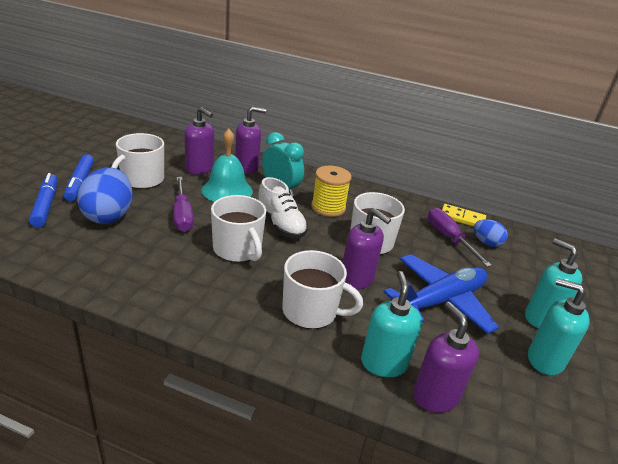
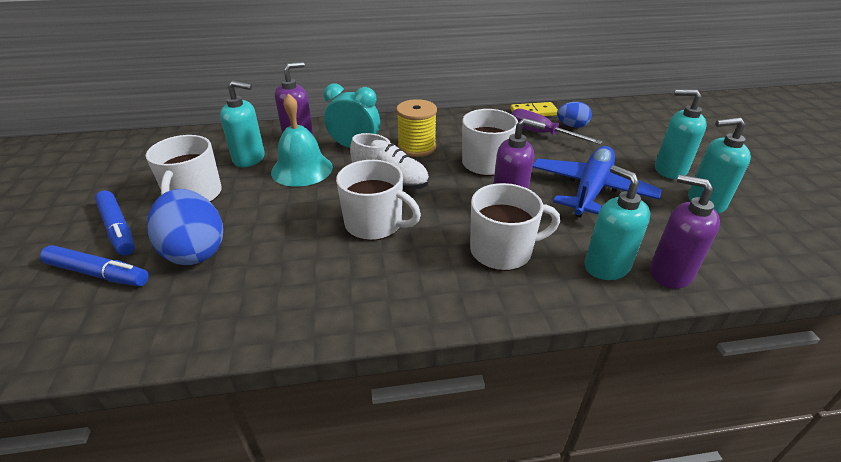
camera: 25 degrees left, 5 degrees up
blue marker [29,173,58,228] -> blue marker turned 150 degrees clockwise [40,245,149,286]
purple screwdriver [173,177,194,232] -> none
purple soap dispenser [184,107,214,175] -> turquoise soap dispenser [220,81,265,167]

